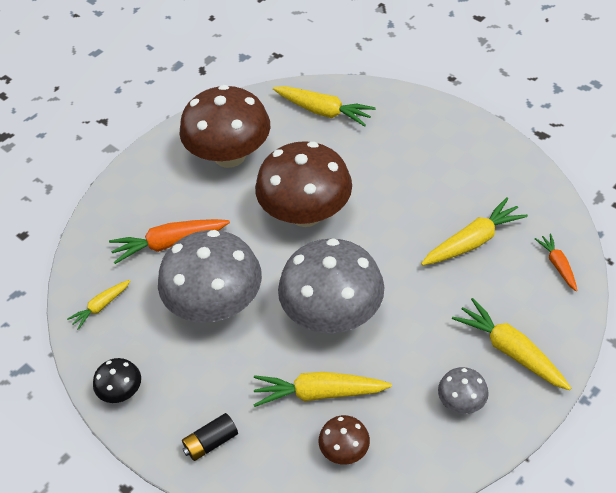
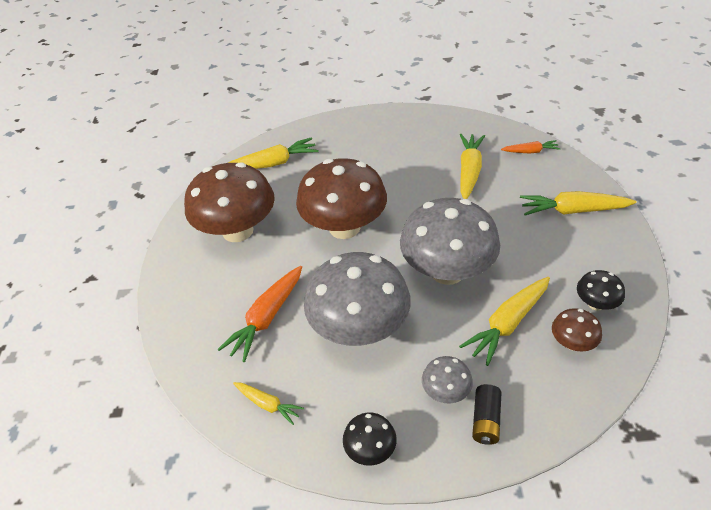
camera: 45 degrees left, 5 degrees down
yellow carrot [67,280,130,330] -> yellow carrot turned 60 degrees counterclockwise [233,382,304,425]
grey mushroom [438,367,489,414] -> grey mushroom moved to [422,356,473,403]
orange carrot [535,233,577,291] -> orange carrot turned 150 degrees clockwise [501,140,560,153]
none -> black mushroom [577,270,625,310]

